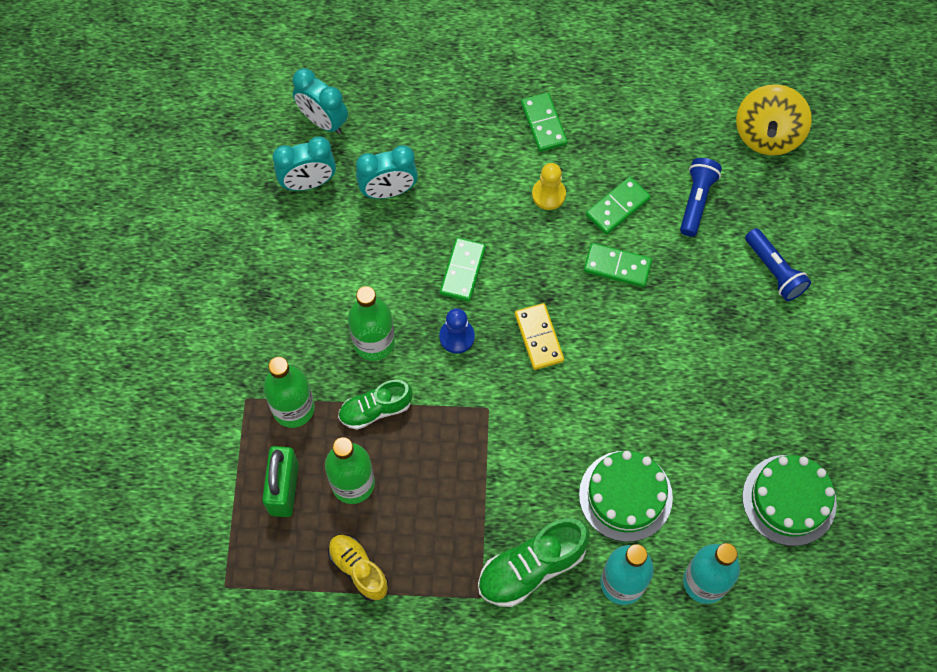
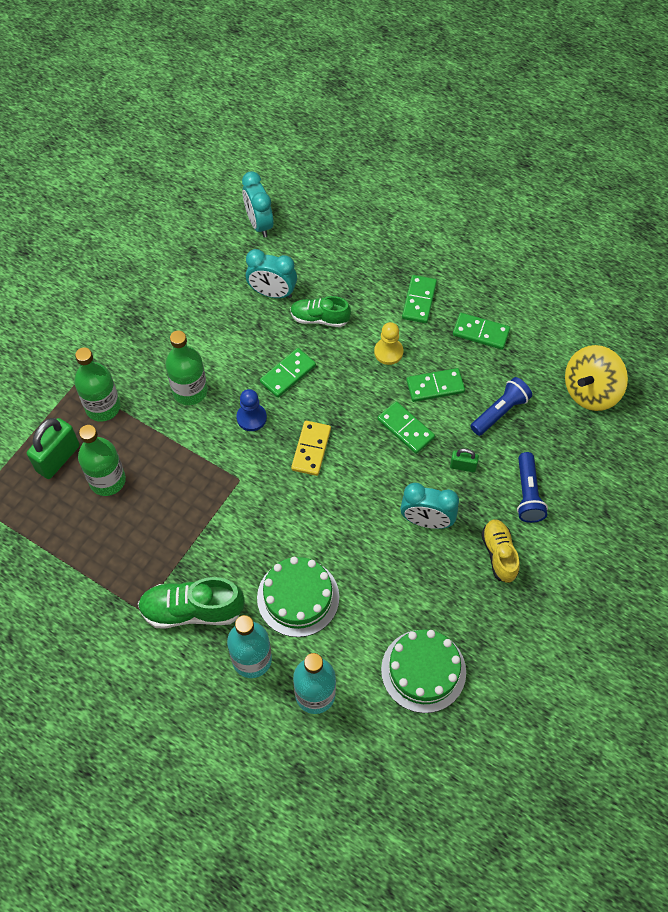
camera: 30 degrees right, 5 degrees down
turquoise clock [273,136,336,191] -> turquoise clock moved to [400,483,459,529]
yellow shoe [328,534,388,601] -> yellow shoe moved to [481,520,520,583]
green shoe [338,380,413,430] -> green shoe moved to [290,296,351,327]
none -> green padlock [450,449,479,472]
none -> green domino [453,313,510,350]

